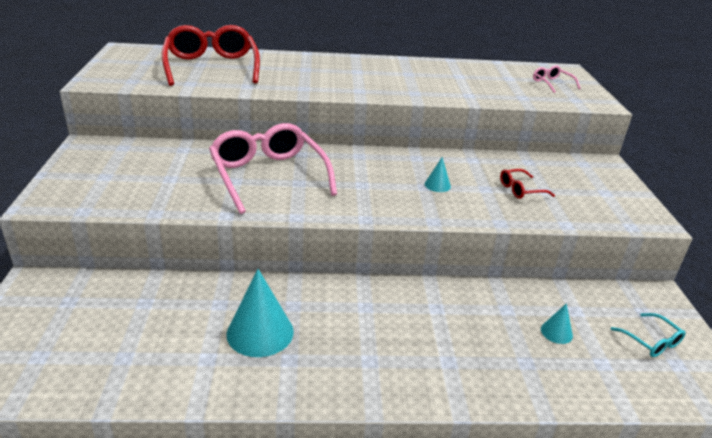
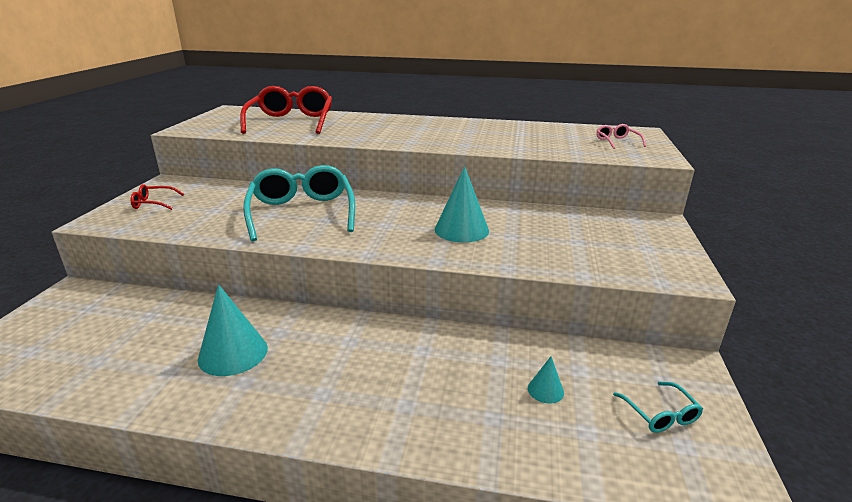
camera: 15 degrees right, 5 degrees down
pink glasses [209,123,337,214] -> turquoise glasses [243,165,355,241]
turquoise cone [425,157,451,192] -> turquoise cone [435,166,489,243], size x2.02
red glasses [500,169,555,199] -> red glasses moved to [130,184,184,210]

